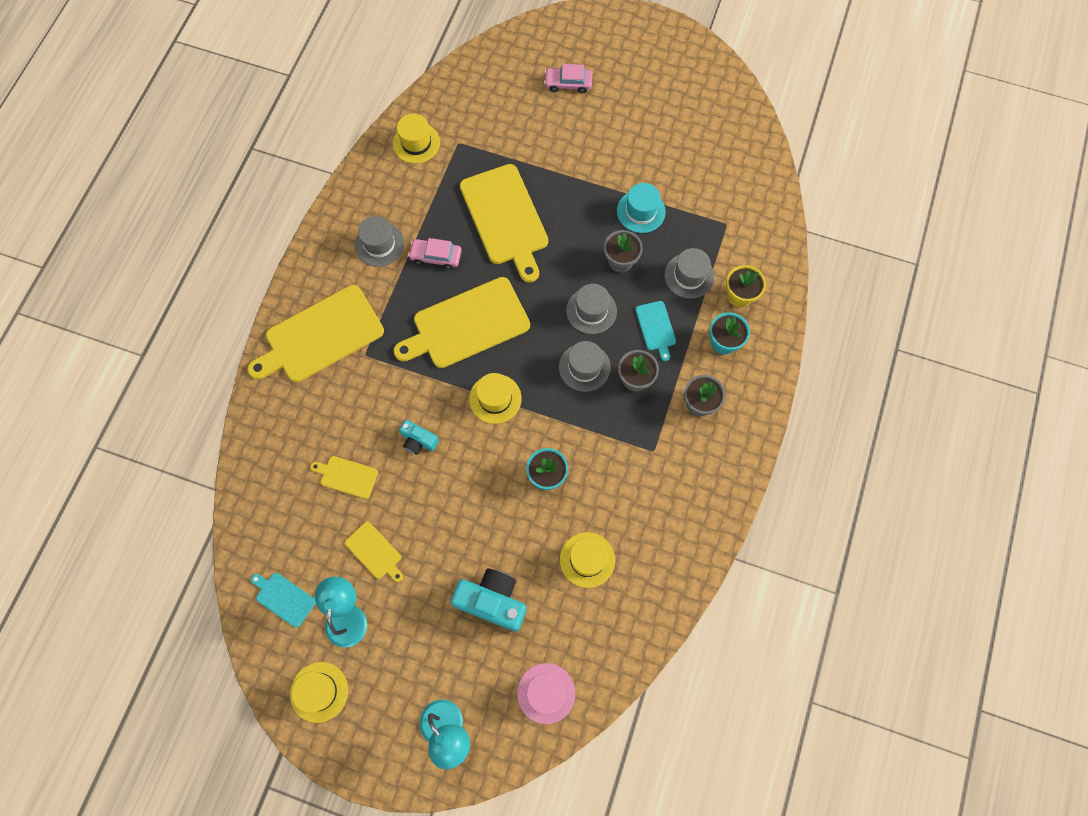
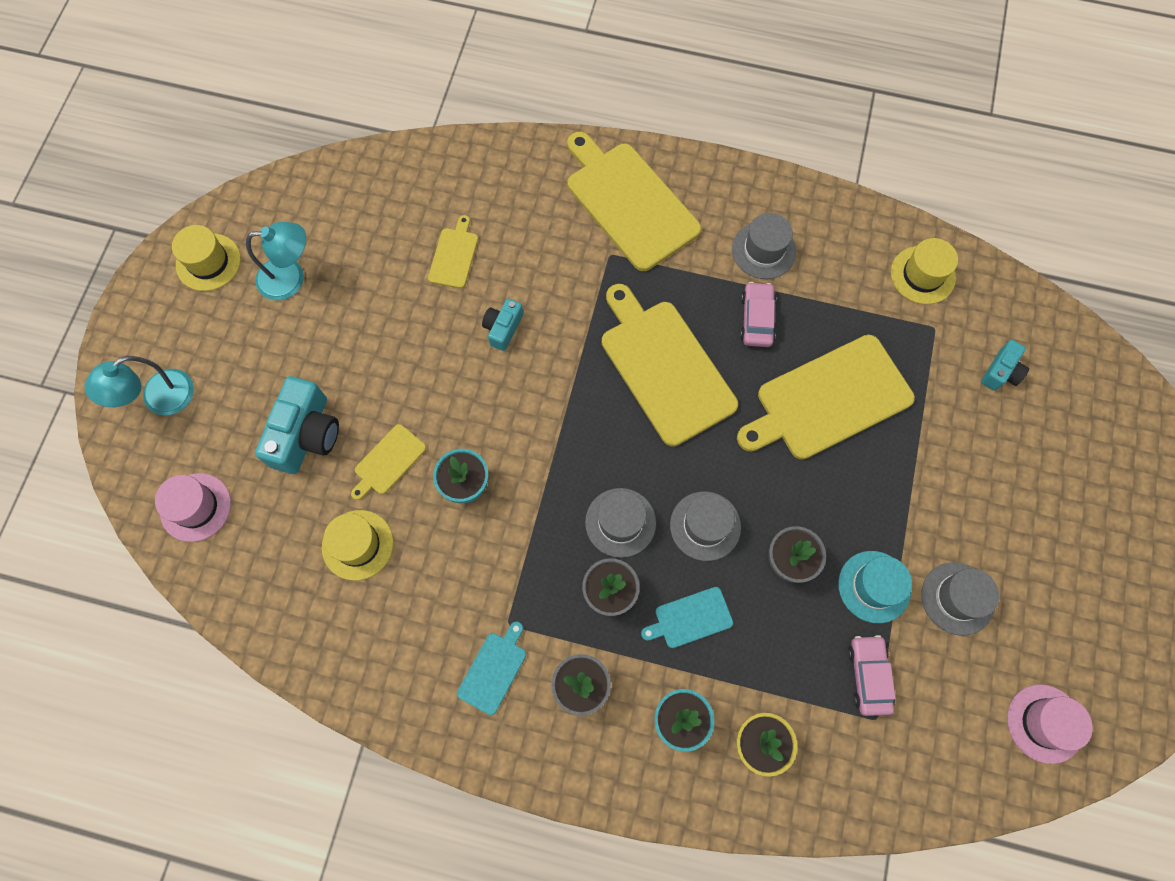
camera: 85 degrees right, 0 degrees up
turquoise cutting board [251,573,316,628] -> turquoise cutting board moved to [457,622,526,715]
yellow cutting board [345,522,403,582] -> yellow cutting board moved to [351,424,426,500]
yellow hat [469,373,522,424] -> none
pink car [544,64,592,94] -> pink car moved to [848,635,896,716]
grey hat [664,248,715,299] -> grey hat moved to [922,562,999,636]
none -> turquoise camera [981,340,1029,391]
none -> pink hat [1007,684,1093,764]

